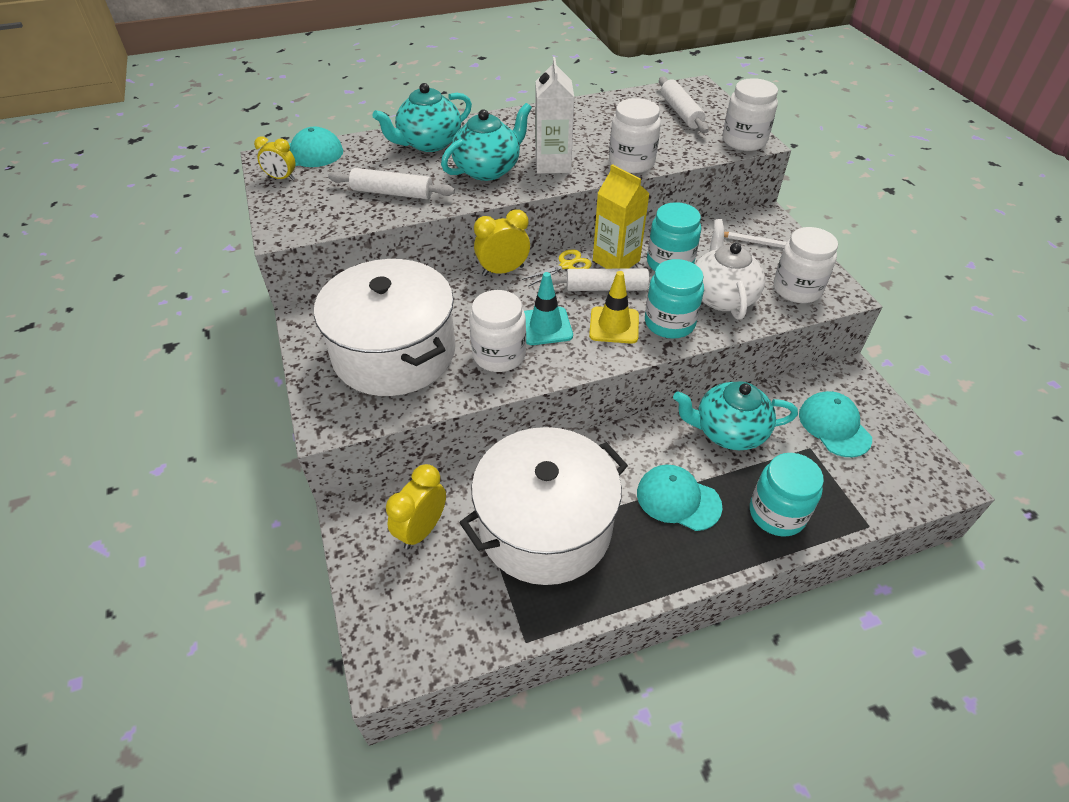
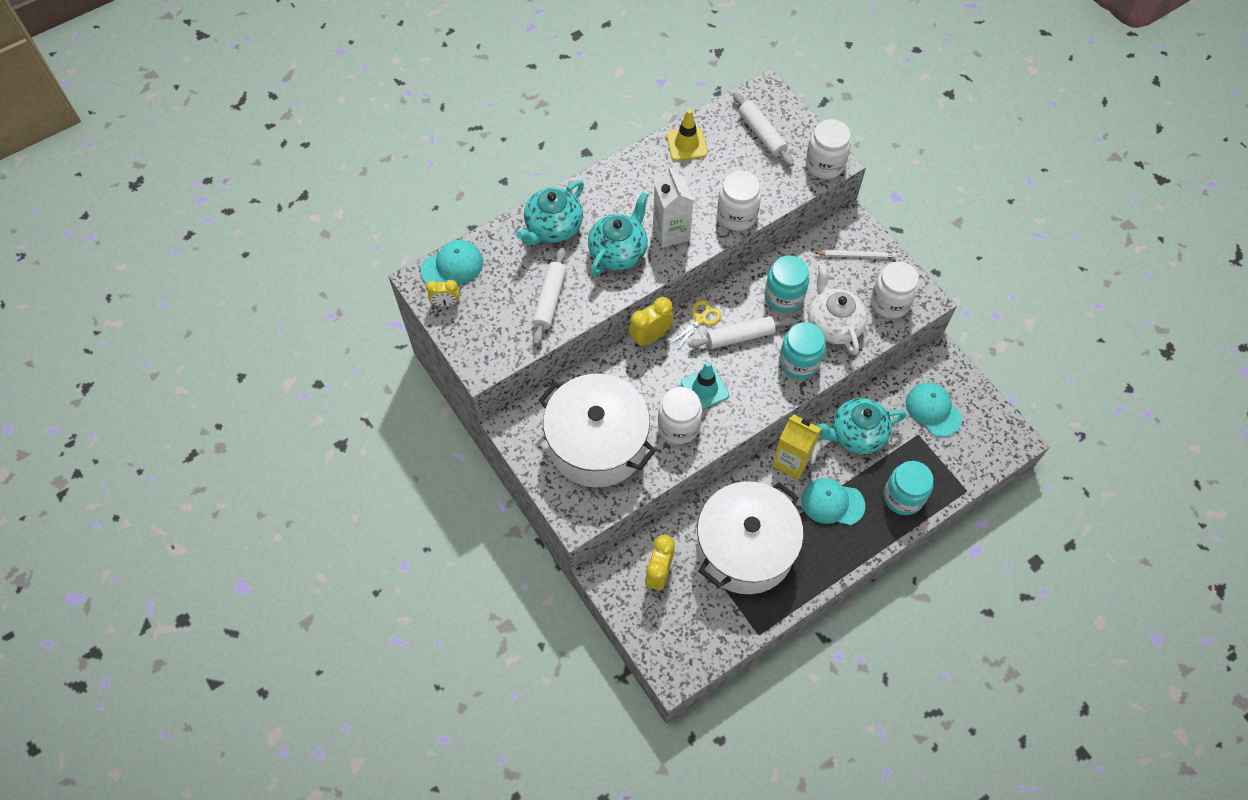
camera: 15 degrees left, 15 degrees up
white rolling pin [328,168,455,199] -> white rolling pin turned 75 degrees counterclockwise [532,248,566,345]
yellow traffic cone [589,271,639,344] -> yellow traffic cone moved to [667,109,707,161]
yellow carton [593,164,650,269] -> yellow carton moved to [772,415,822,480]

